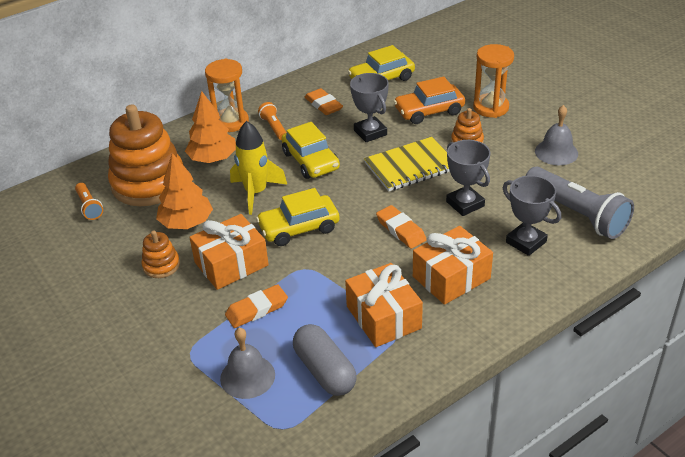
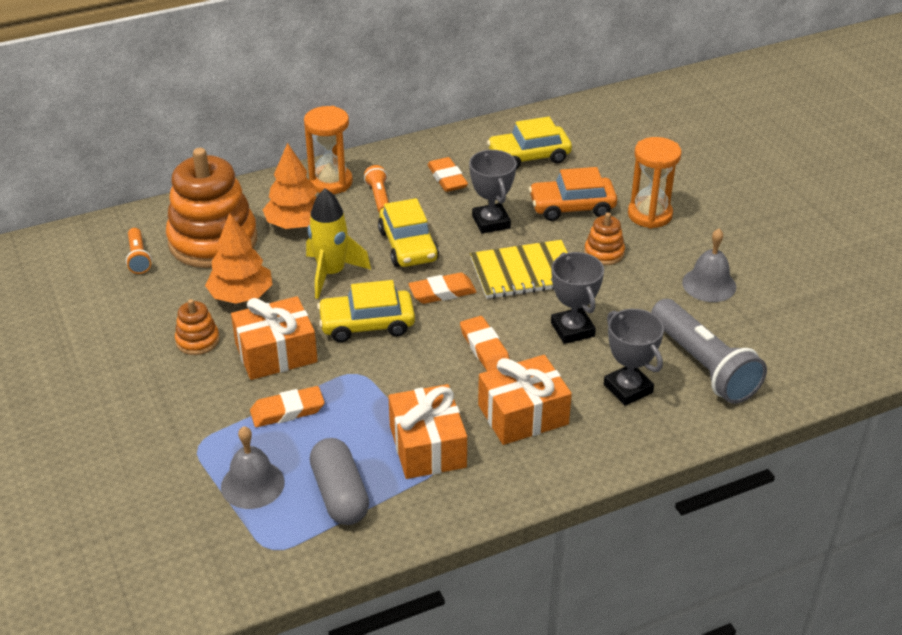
camera: 10 degrees right, 0 degrees up
none -> orange eraser [408,273,477,304]

